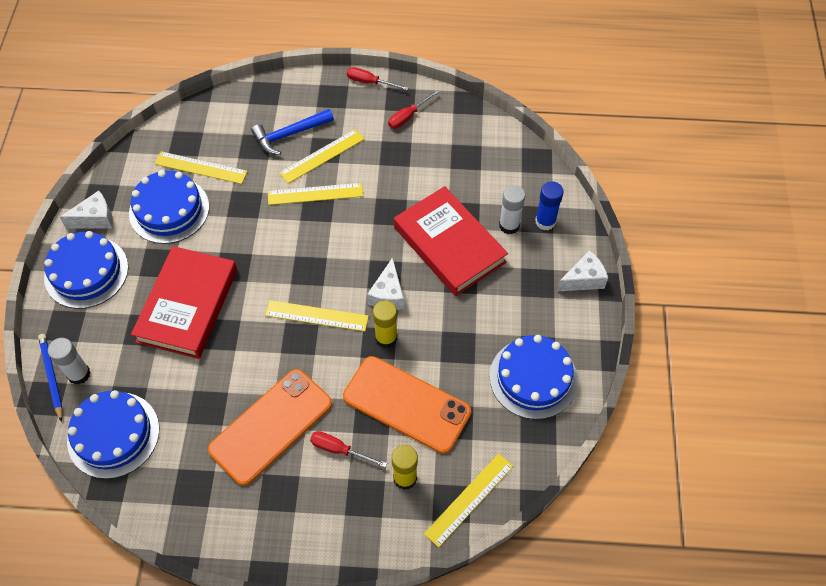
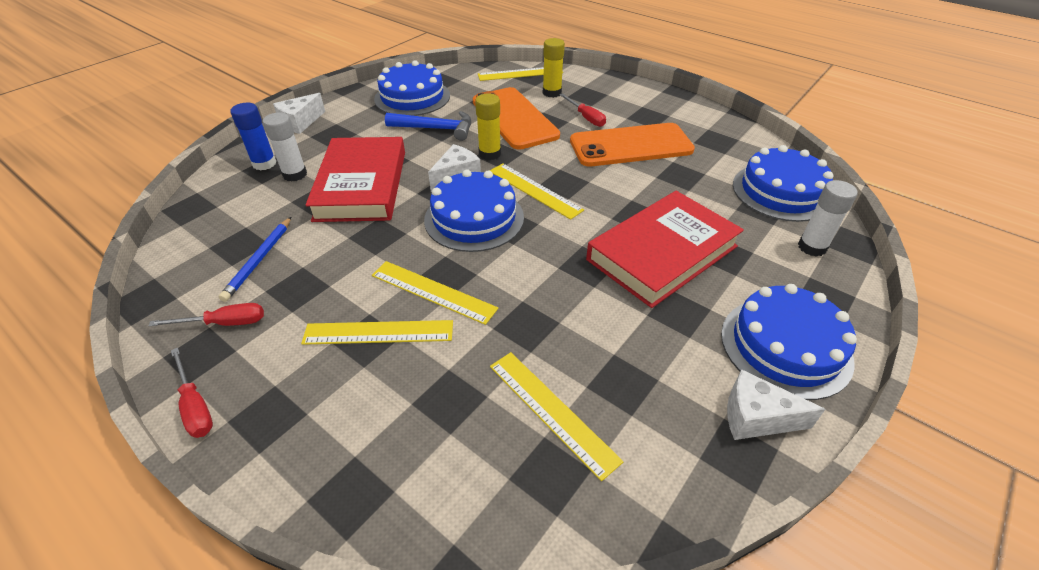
camera: 145 degrees left, 15 degrees down
blue pencil [38,334,63,422] -> blue pencil moved to [218,217,291,302]
blue cake [129,170,209,244] -> blue cake moved to [424,169,524,252]
blue hammer [251,109,334,155] -> blue hammer moved to [385,111,471,141]
white cheese [557,250,608,292] -> white cheese turned 60 degrees counterclockwise [273,93,325,134]

